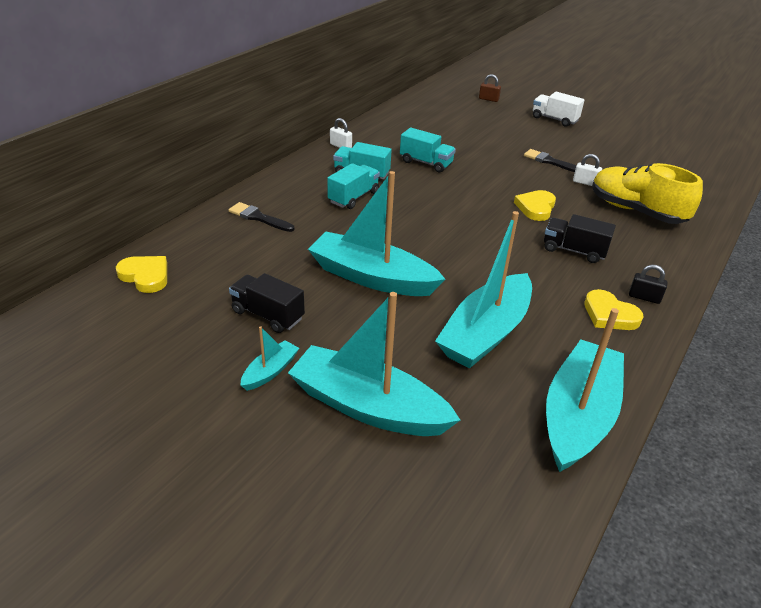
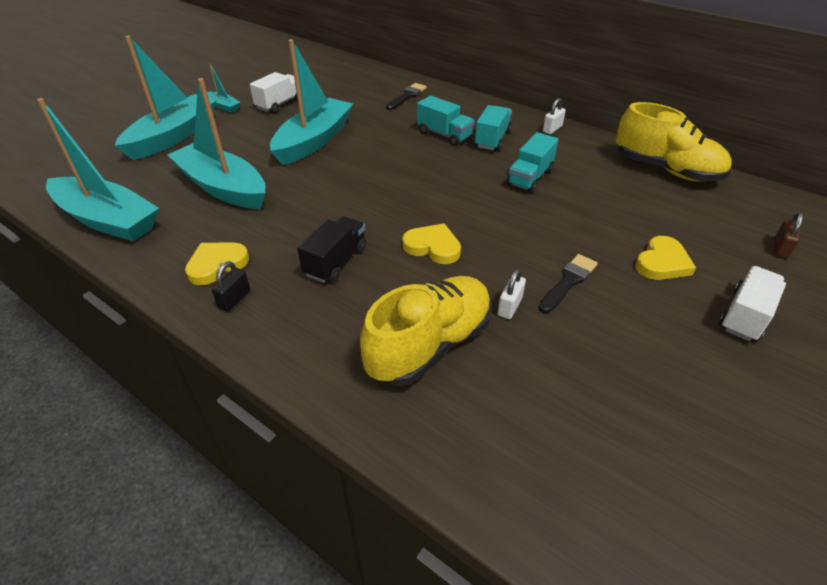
camera: 95 degrees right, 5 degrees up
yellow heart [116,256,167,293] -> yellow heart moved to [635,236,696,280]
black truck [229,273,305,333] -> white truck [250,72,298,113]
none -> yellow shoe [616,102,732,182]

